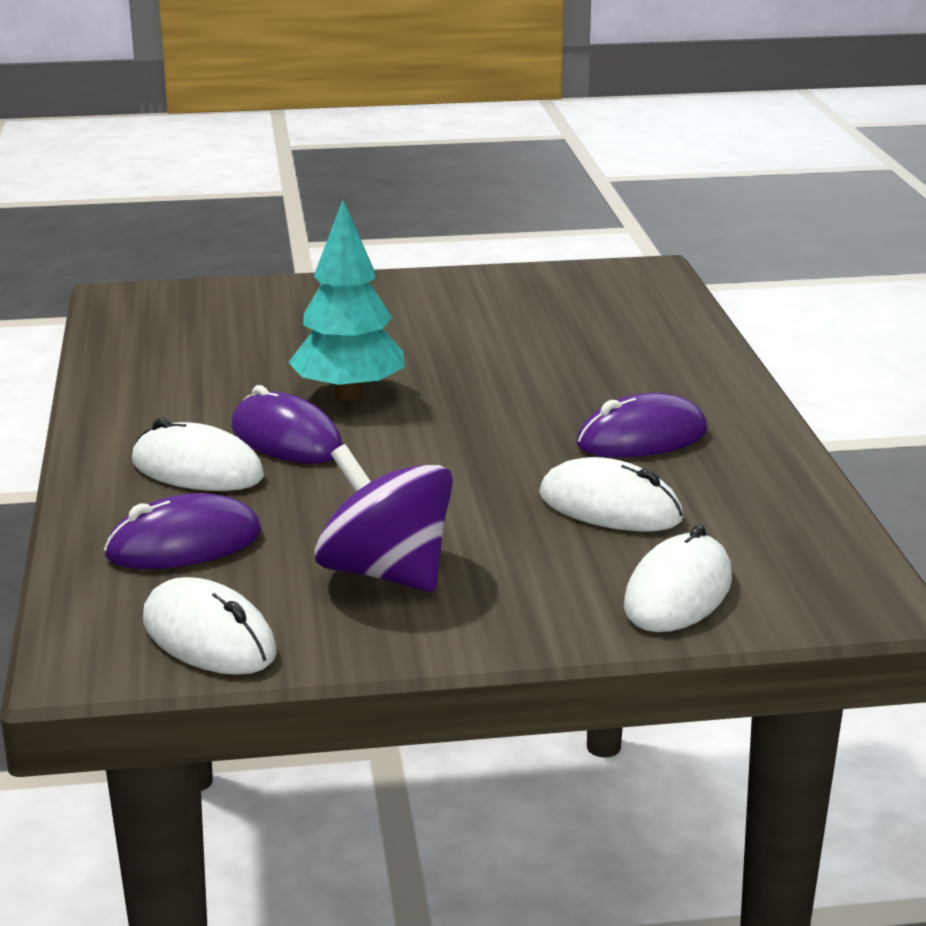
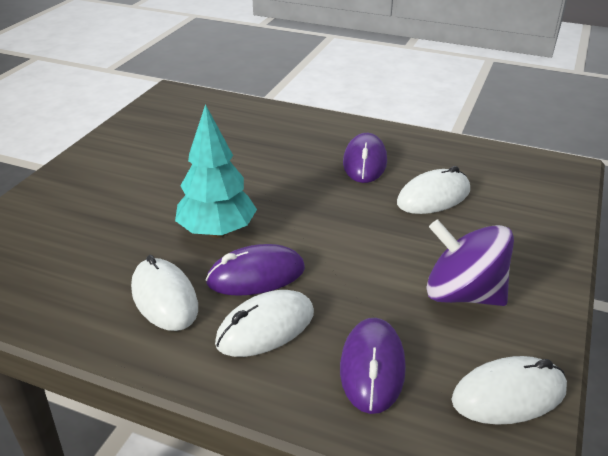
camera: 60 degrees left, 10 degrees up
purple spinning top [315,444,453,592] -> purple spinning top turned 45 degrees clockwise [426,219,514,306]
white mouse [624,524,732,632] -> white mouse moved to [131,255,198,331]

